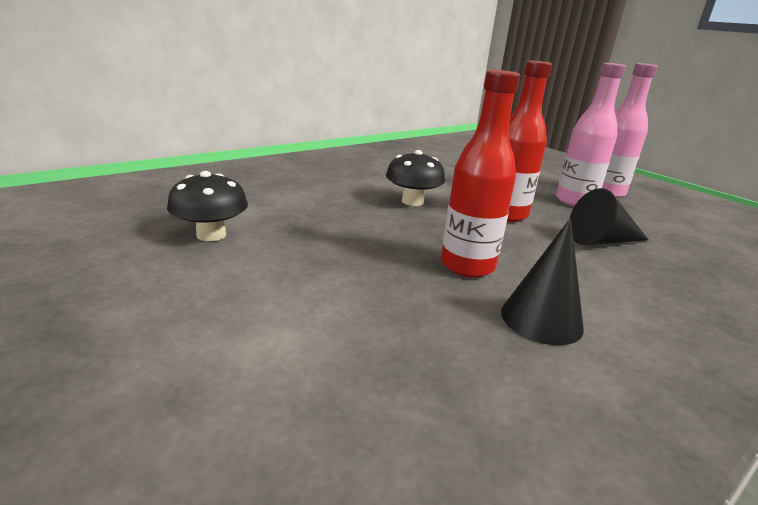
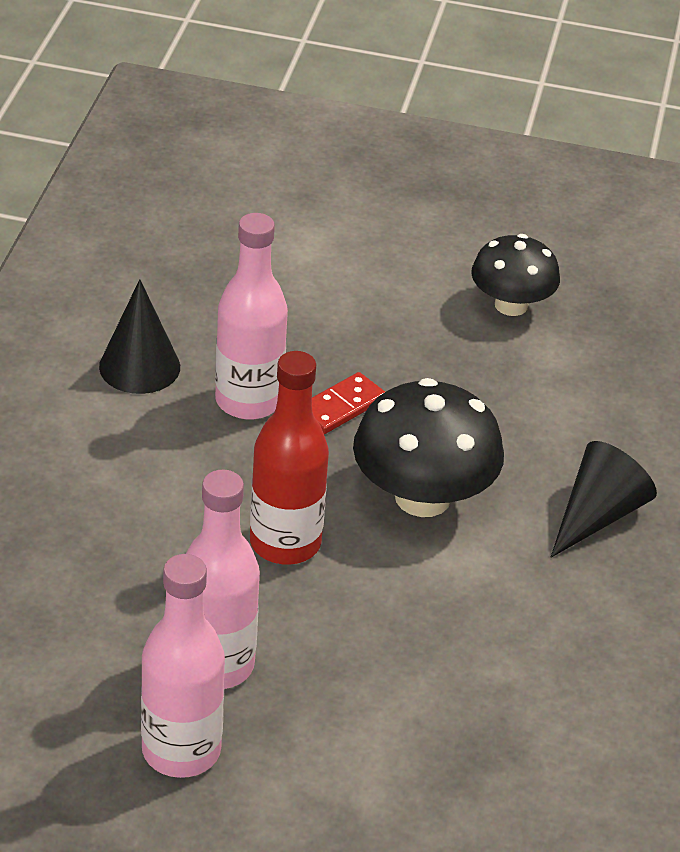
camera: 140 degrees right, 15 degrees up
black mushroom [386,150,445,206] -> black mushroom [353,378,504,517], size x1.52
red bottle [441,70,520,278] -> pink bottle [215,213,288,420]
black cone [570,188,649,245] -> black cone moved to [551,441,657,558]
none -> red domino [312,372,385,434]

